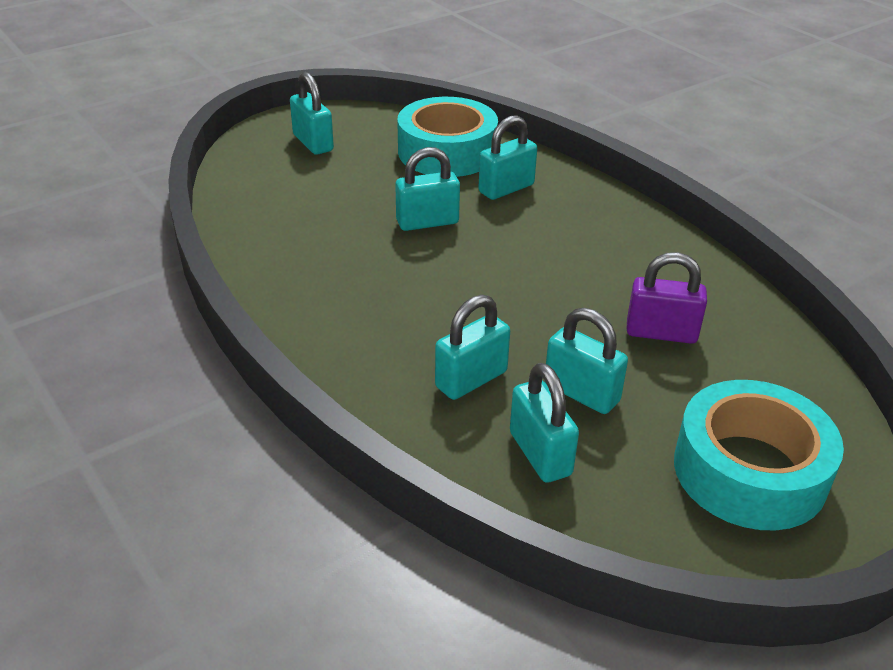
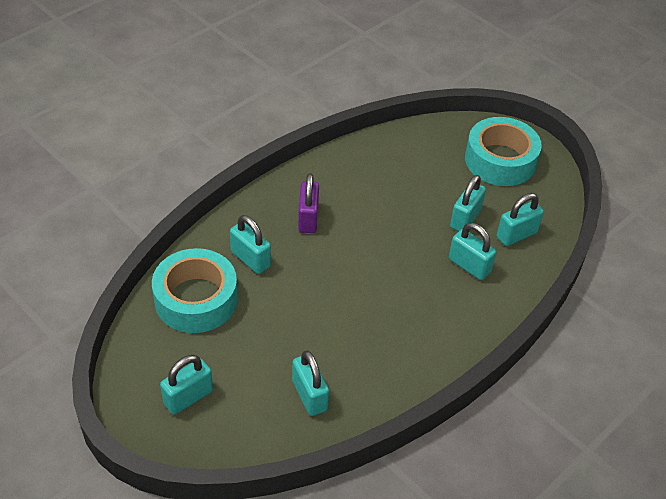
camera: 100 degrees left, 10 degrees up
turquoise padlock [395,147,460,231] -> turquoise padlock moved to [292,350,329,416]
purple padlock [627,252,707,344] -> purple padlock moved to [298,173,319,233]

